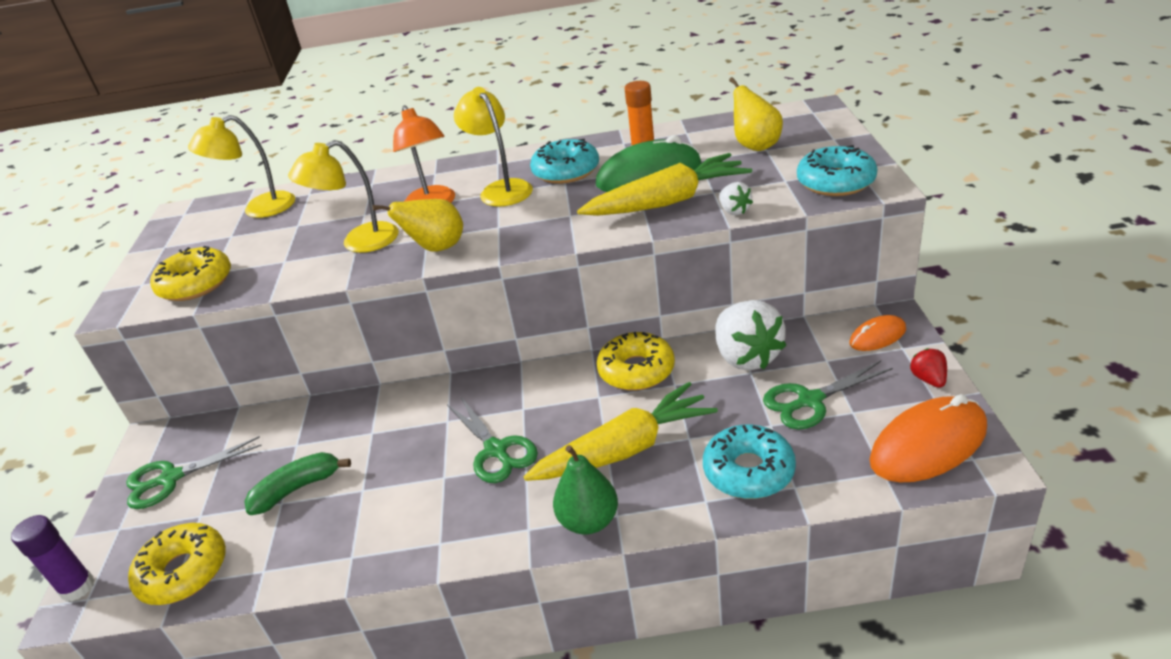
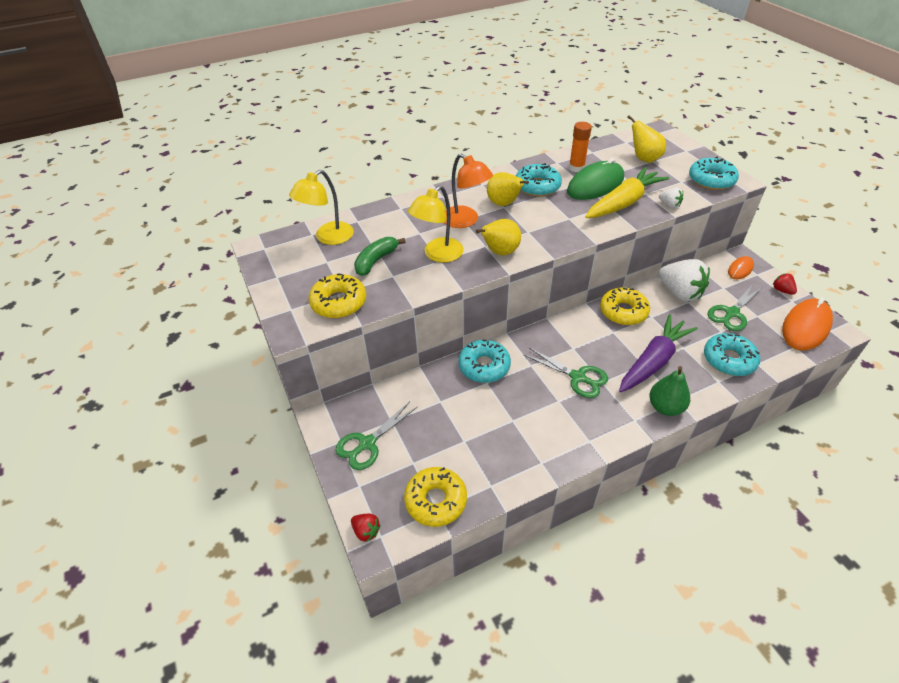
camera: 25 degrees left, 10 degrees up
purple glue stick [11,515,95,602] -> red strawberry [351,514,381,542]
green banana [244,452,351,515] -> green banana moved to [354,237,406,276]
yellow lamp [454,87,533,207] -> yellow pear [487,172,529,206]
yellow carrot [524,382,718,481] -> purple carrot [619,314,698,392]
none -> turquoise donut [458,339,511,383]

